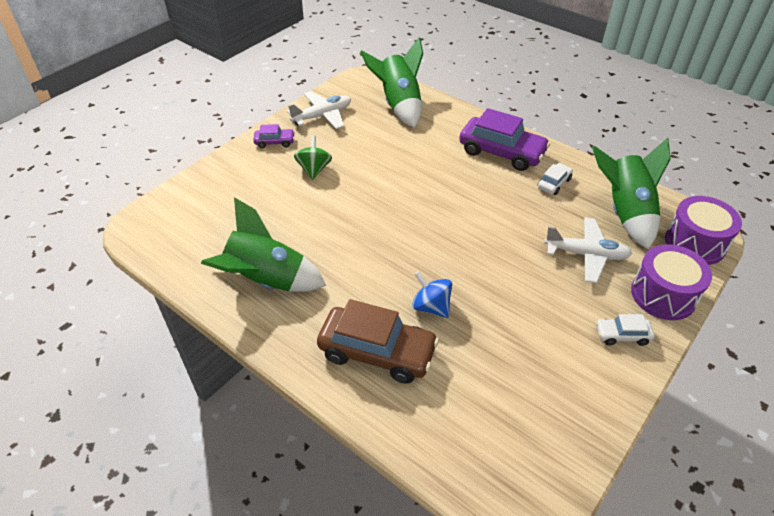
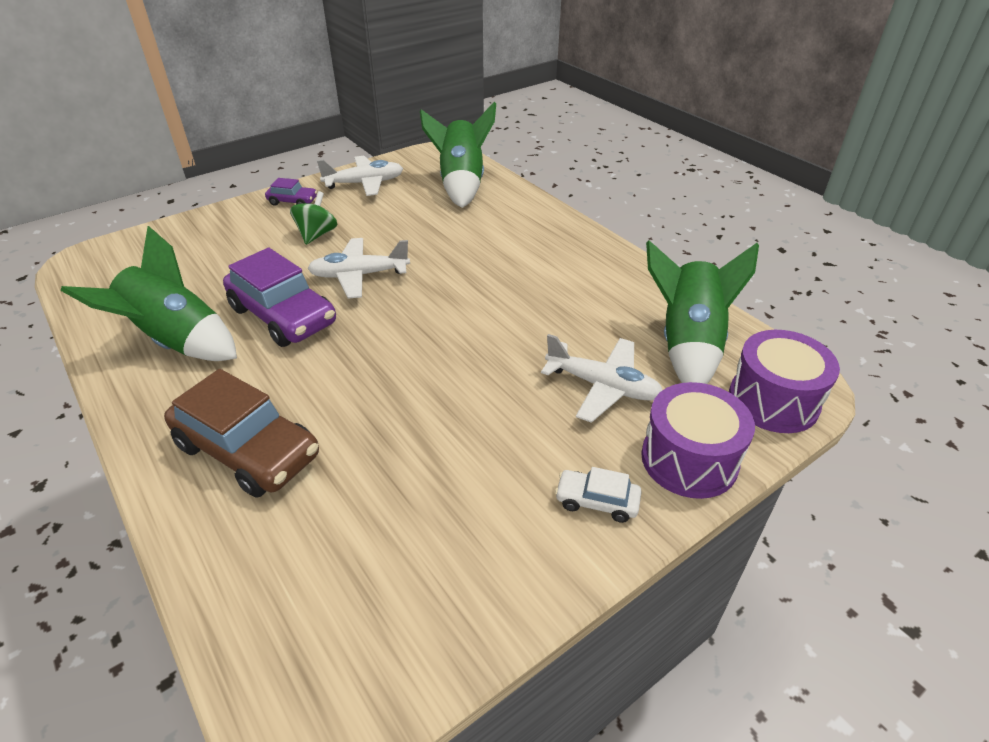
camera: 15 degrees right, 5 degrees down
blue spinning top [412,271,452,318] -> none
purple car [459,108,550,171] -> purple car moved to [223,248,336,347]
white car [538,163,573,195] -> none
none -> white plane [307,238,410,298]

